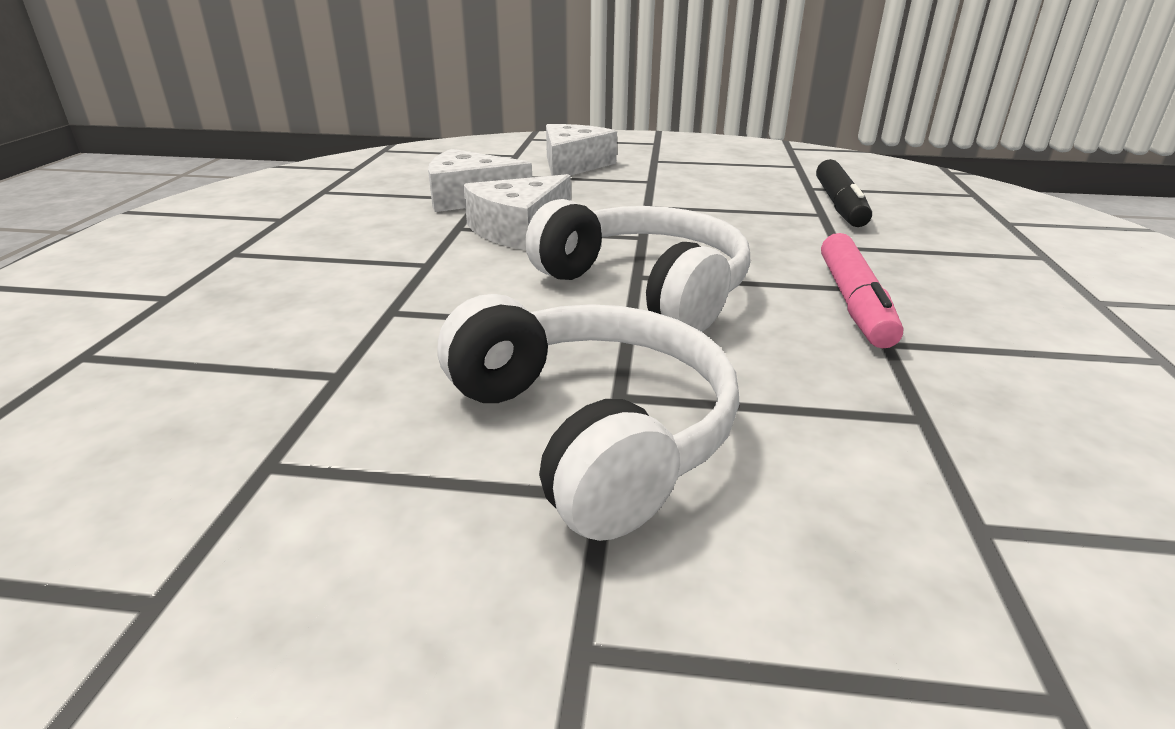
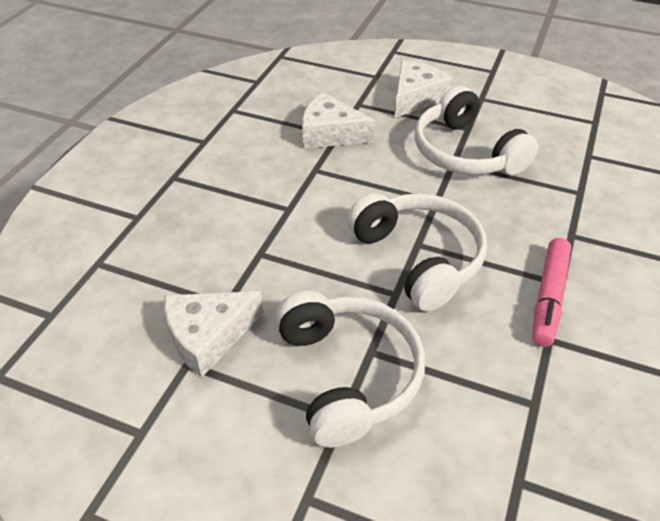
camera: 15 degrees right, 15 degrees up
white cheese [463,174,571,250] -> white cheese moved to [164,291,263,378]
black marker [816,159,872,227] -> none
none -> white headphones [415,86,538,176]

